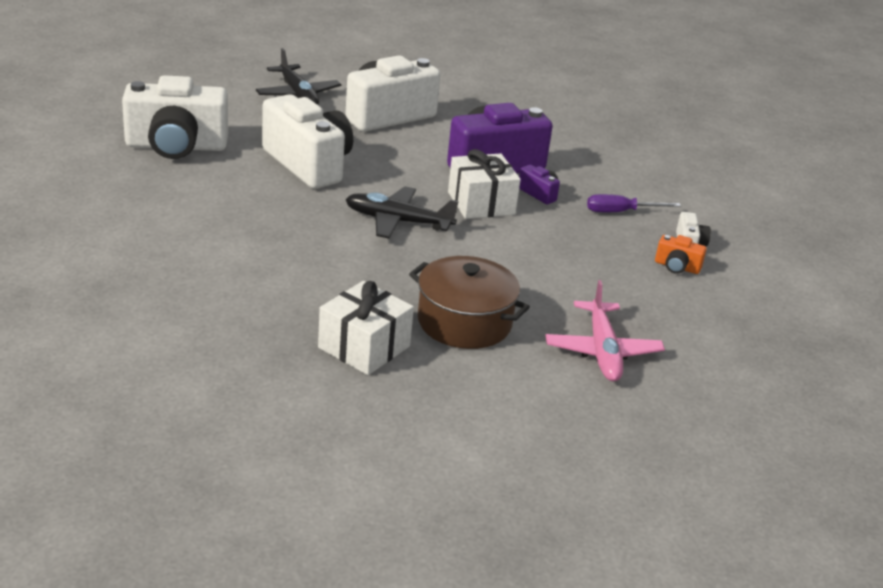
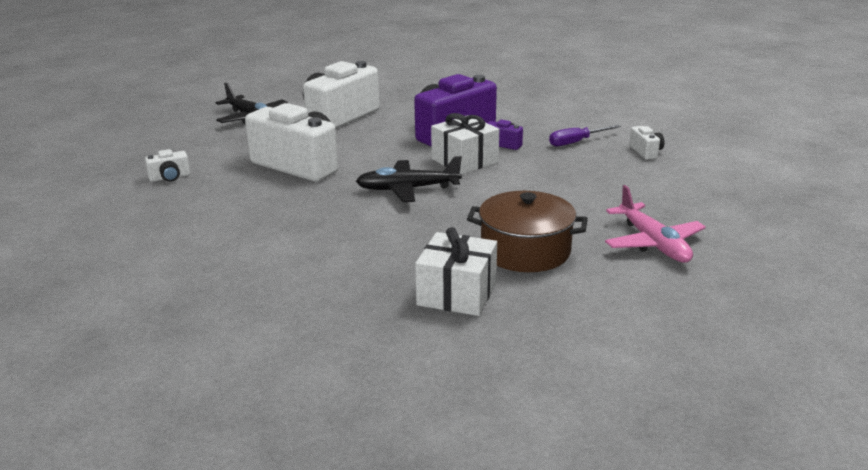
camera: 15 degrees left, 5 degrees down
white camera [122,75,228,159] -> white camera [145,149,190,182], size x0.42
orange camera [655,235,707,274] -> none

